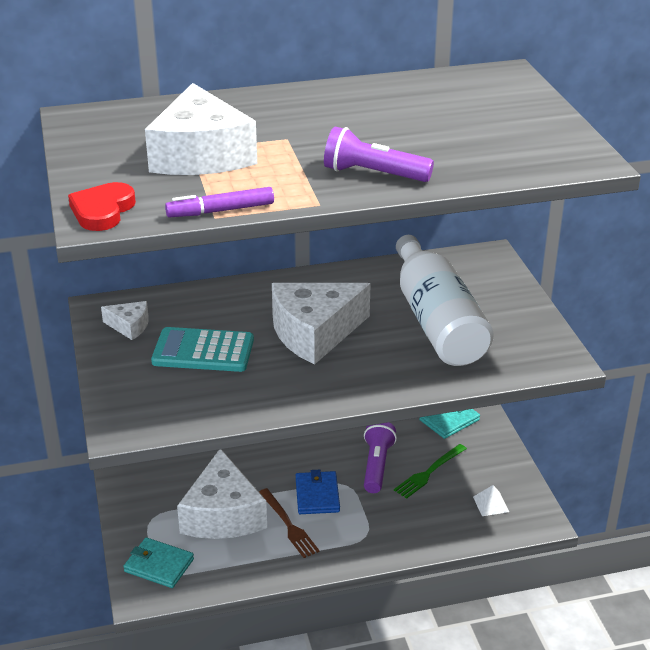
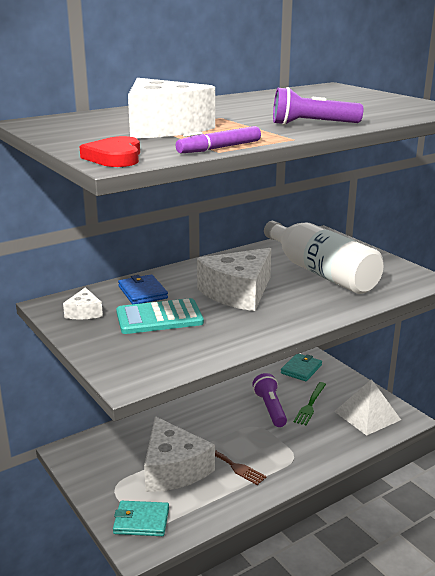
camera: 20 degrees left, 10 degrees down
white cheese [101,301,149,340] -> white cheese turned 90 degrees clockwise [63,287,103,320]
blue wallet [296,470,340,514] -> blue wallet moved to [118,274,168,304]
white pyramid [473,485,509,516] -> white pyramid [334,379,401,436], size x2.12

